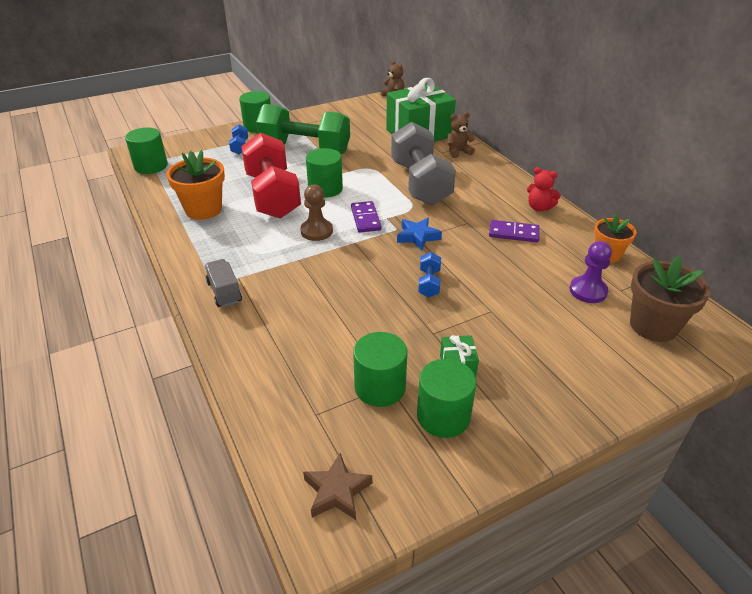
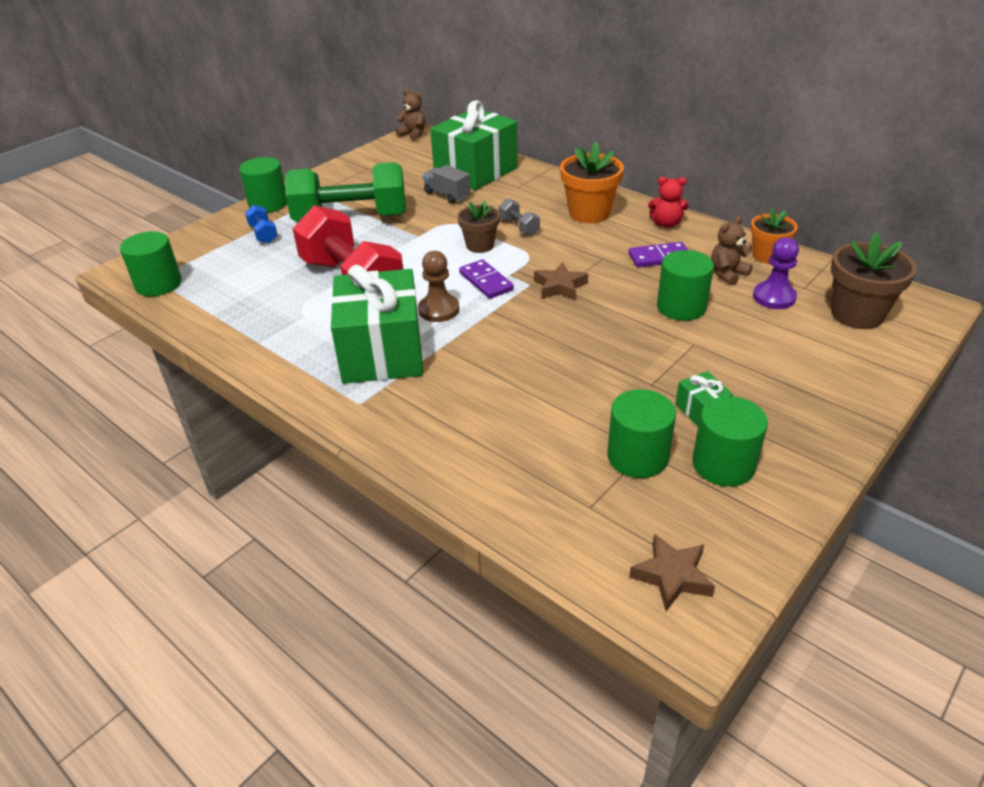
camera: 20 degrees left, 0 degrees up
orange flower pot [166,150,225,220] -> orange flower pot moved to [560,141,624,223]
grey truck [205,259,242,307] -> grey truck moved to [423,165,471,204]
green cylinder [306,148,343,198] -> green cylinder moved to [657,250,714,321]
grey dumbbell [391,122,456,205] -> grey dumbbell [499,199,540,236], size x0.41
blue star [397,218,442,250] -> brown star [534,262,588,301]
blue dumbbell [418,252,441,297] -> none
brown teddy bear [447,112,475,158] -> brown teddy bear moved to [711,216,753,286]
none -> green gift [331,265,423,384]
none -> brown flower pot [457,201,500,253]

